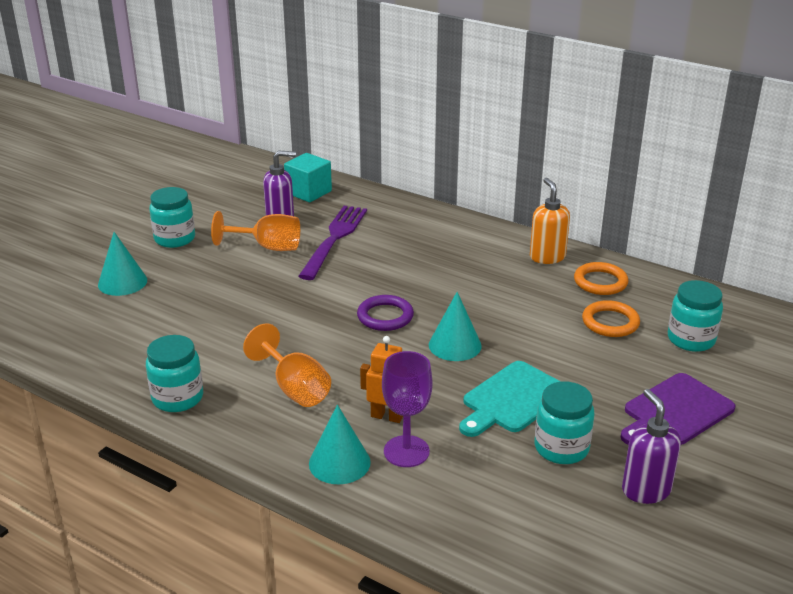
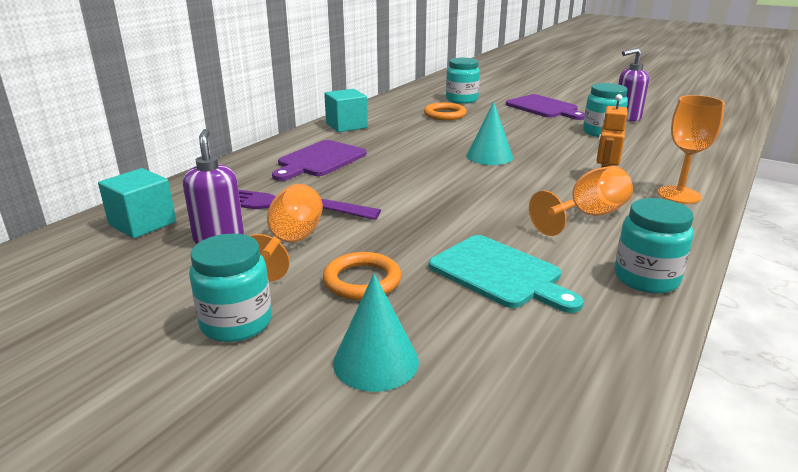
camera: 90 degrees left, 5 degrees down
turquoise cone [309,405,371,484] -> orange goblet [658,95,725,204]
purple ring [357,295,414,331] -> none
purple goblet [382,351,432,467] -> none
turquoise cutting board [459,361,561,437] -> turquoise cutting board moved to [429,235,583,313]
orange soap dispenser [530,178,570,264] -> turquoise cube [324,89,368,132]
orange ring [574,262,629,295] -> orange ring moved to [323,252,401,300]
none -> purple cutting board [272,140,367,181]

